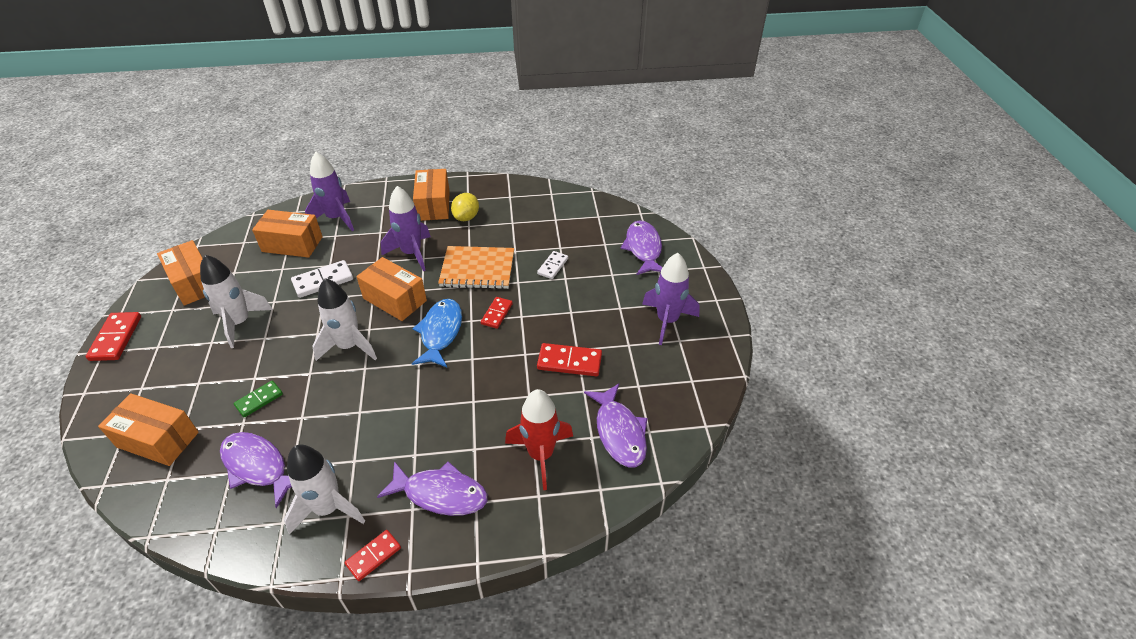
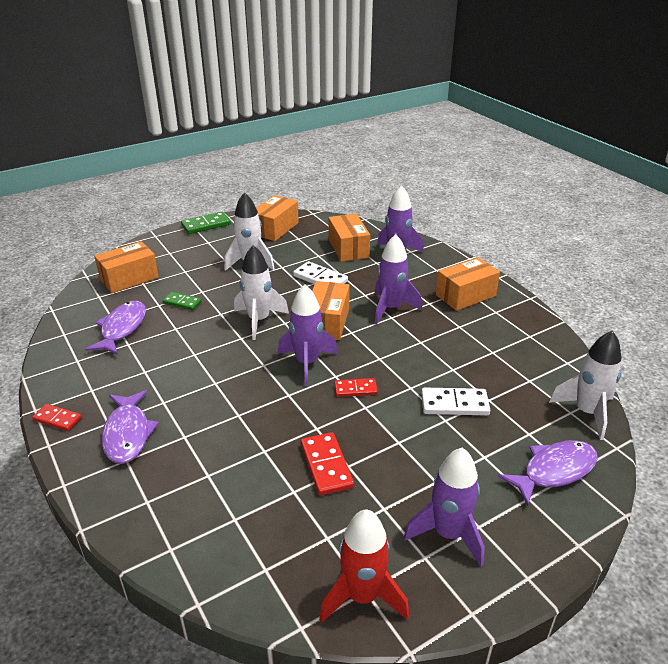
camera: 65 degrees right, 10 degrees down
red domino [86,312,141,361] -> green domino [181,212,231,234]
orange box [98,393,199,466] -> orange box turned 60 degrees clockwise [94,241,159,293]
white rocket [284,445,365,535] -> white rocket moved to [549,331,621,440]
blue fish [412,299,462,367] -> purple rocket [278,285,338,386]
orange notebook [438,246,514,289] -> none
yellow lemon [451,193,479,221] -> none
red rocket [505,389,573,490] -> red rocket moved to [319,509,409,623]
white domino [537,251,568,279] -> white domino [421,387,490,415], size x1.53
purple fish [584,383,648,467] -> none

